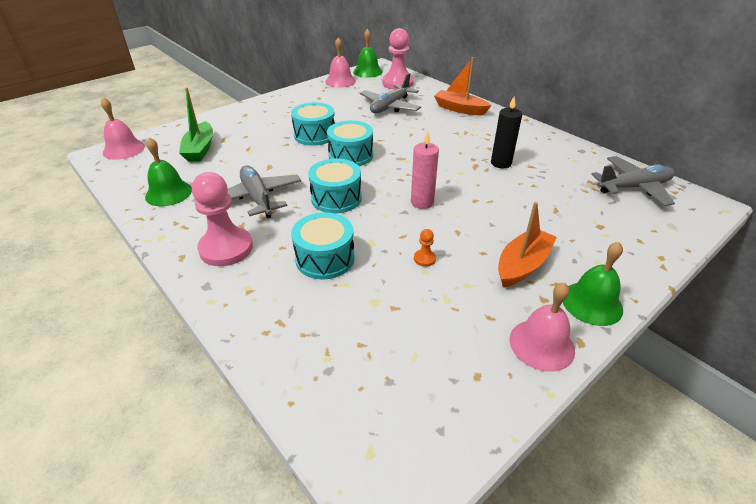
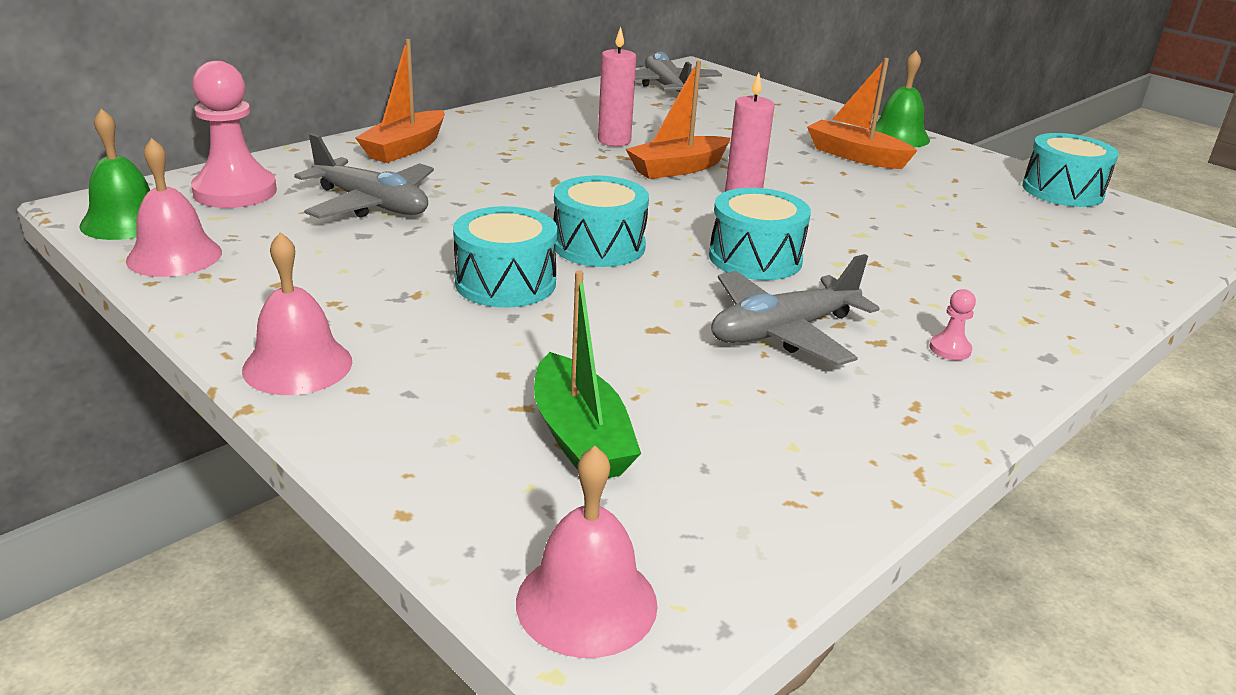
camera: 95 degrees left, 10 degrees down
green bell [145,137,192,206] -> none
green boat [179,88,213,162] -> green boat turned 75 degrees clockwise [534,270,641,478]
pink pawn [192,172,253,266] -> pink pawn [929,289,976,360], size x0.41
turquoise drum [291,212,355,279] -> turquoise drum moved to [1022,133,1119,207]
orange pawn [414,229,436,267] -> none
black candle [491,96,522,168] -> pink candle [598,27,636,146]
pink bell [510,282,575,372] -> pink bell moved to [242,232,352,395]
none -> orange boat [626,61,731,179]

